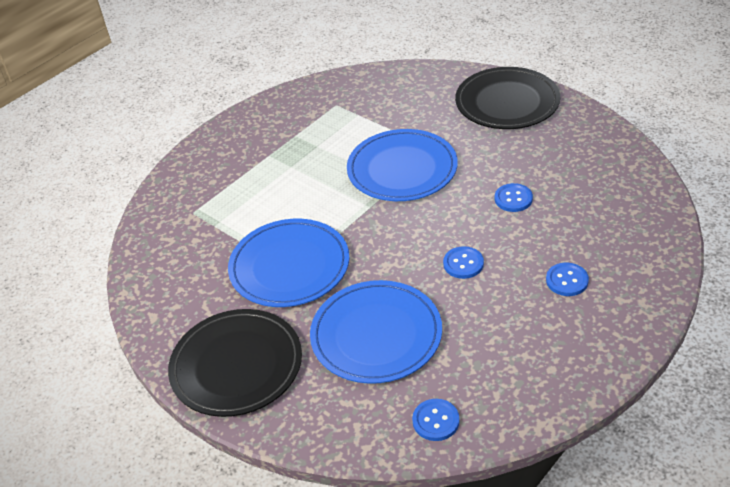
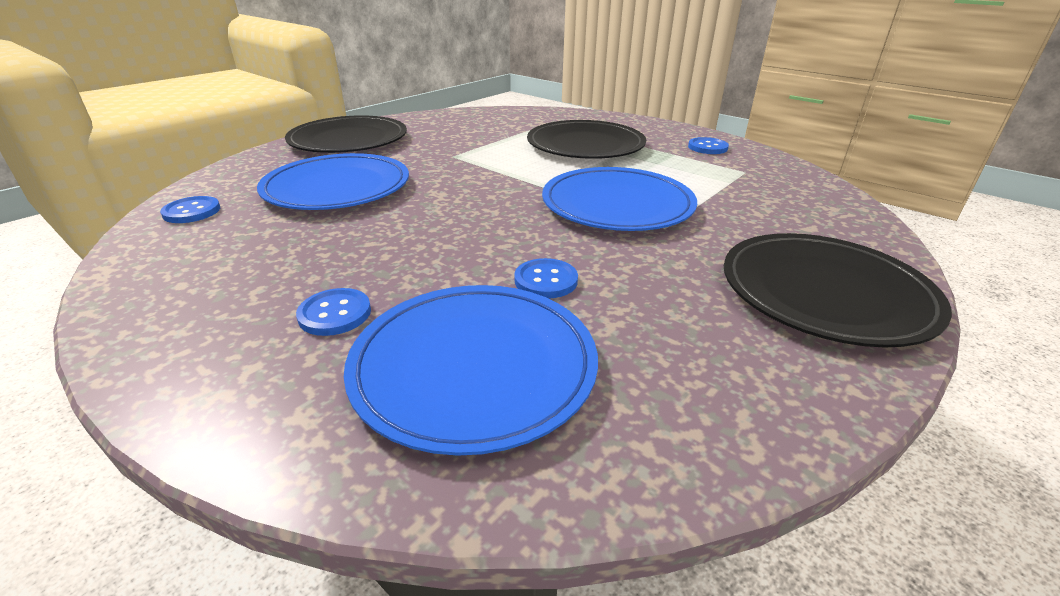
camera: 85 degrees right, 10 degrees down
blue plate [228,219,349,307] -> blue plate moved to [344,285,598,456]
blue button [443,246,484,279] -> blue button moved to [688,137,729,154]
none -> black plate [527,120,646,159]

